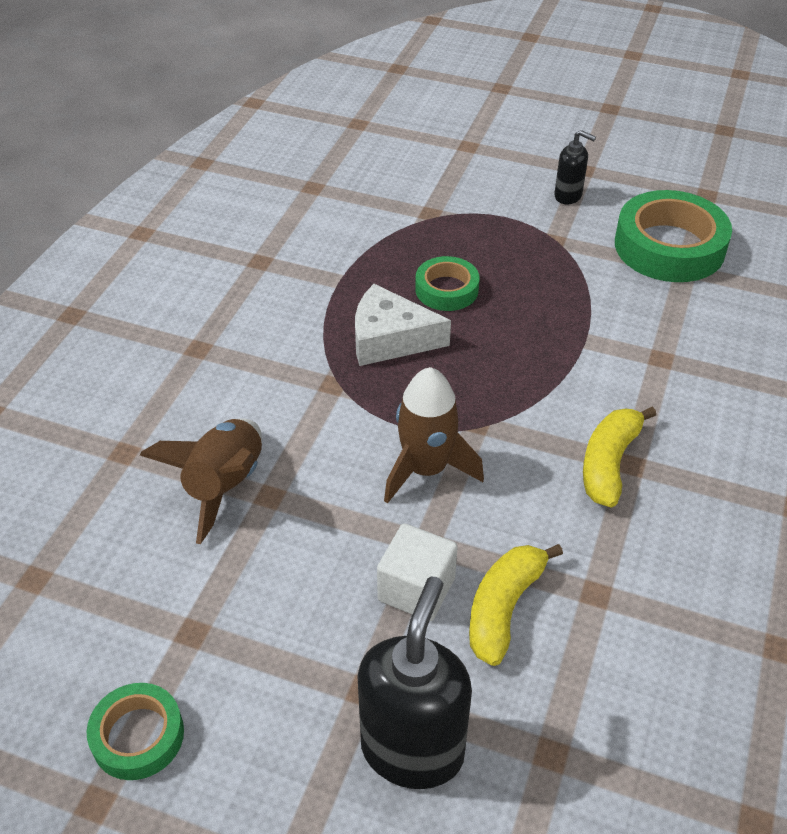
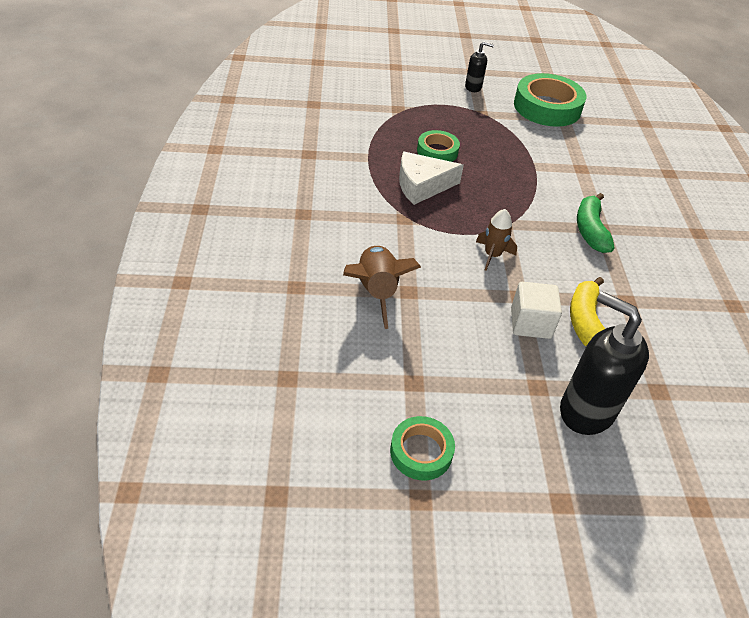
camera: 25 degrees left, 0 degrees up
black soap dispenser [357,577,472,789] -> black soap dispenser turned 45 degrees counterclockwise [560,291,649,435]
brown rocket [384,367,484,504] -> brown rocket [476,209,517,271], size x0.64
yellow banana [583,407,656,508] -> green banana [577,193,614,253]

